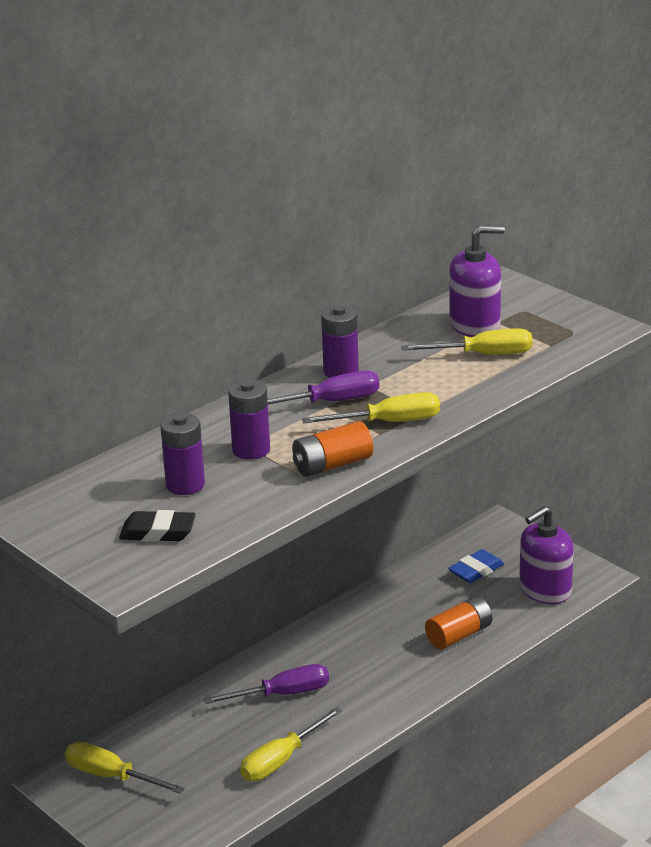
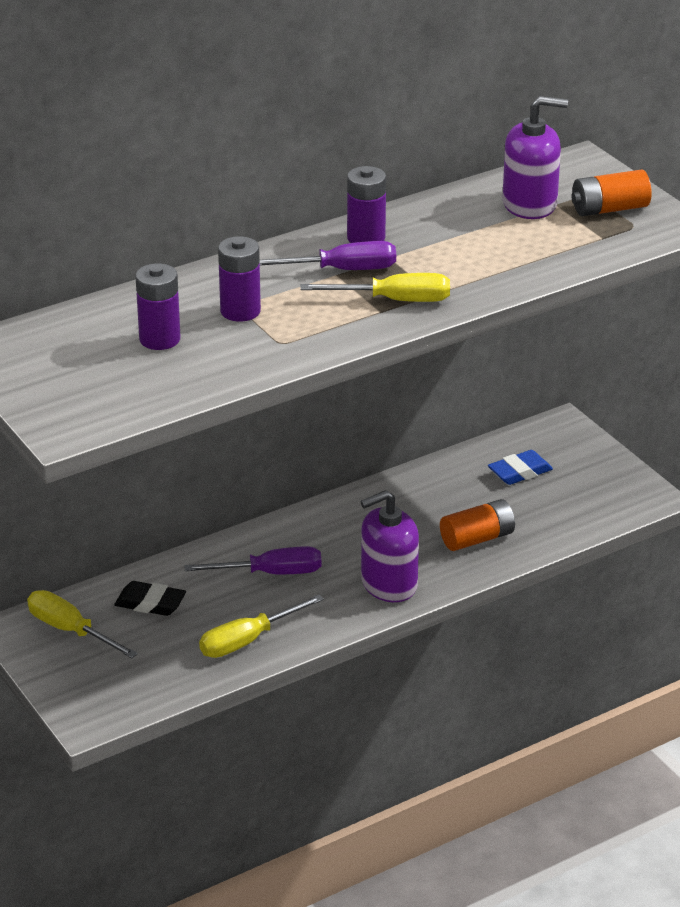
camera: 10 degrees right, 5 degrees up
black eraser [119,510,196,542] -> black eraser moved to [114,581,186,616]
orange battery [292,421,373,477] -> orange battery moved to [572,170,652,216]
yellow screwdriver [401,329,532,355] -> none
purple soap dispenser [519,506,574,604] -> purple soap dispenser moved to [360,490,419,602]

